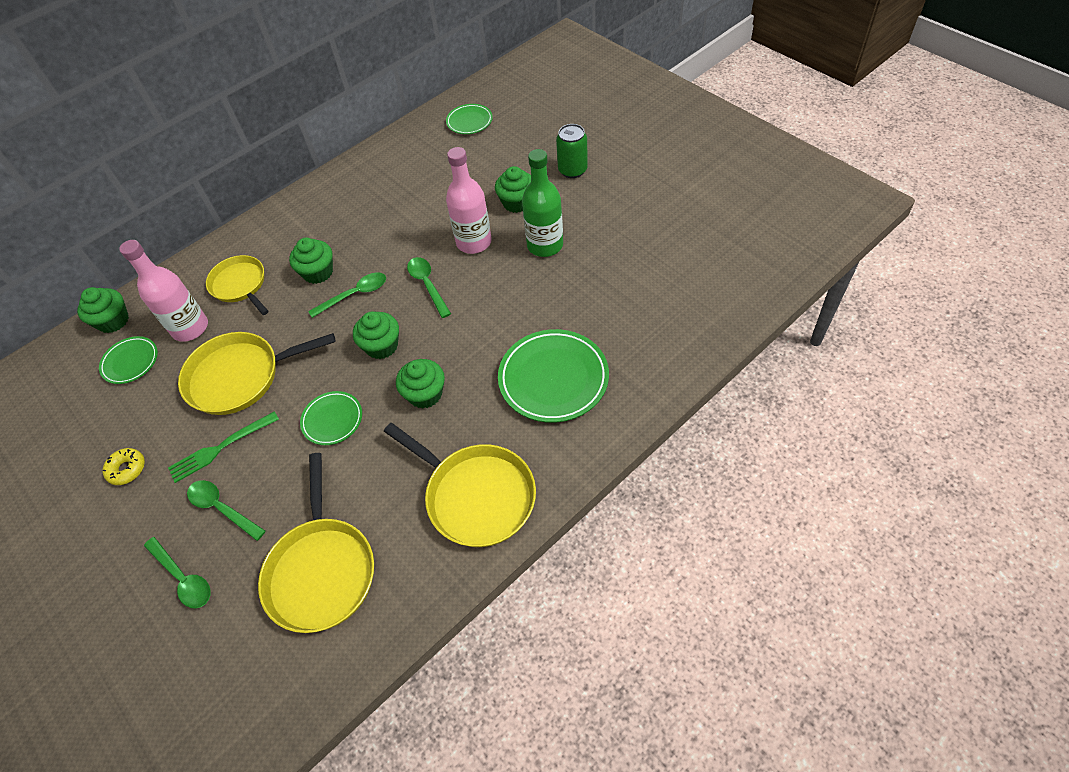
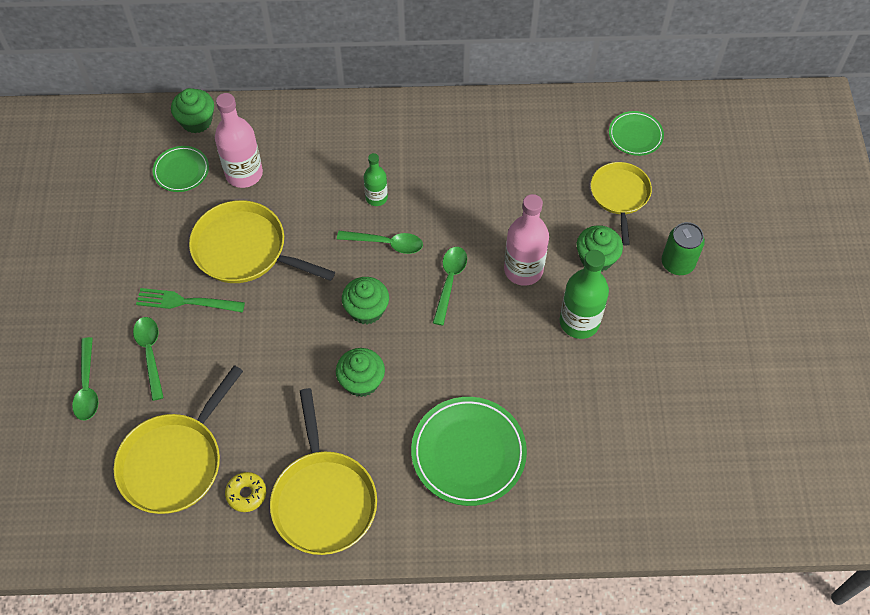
camera: 35 degrees right, 5 degrees up
yellow donut [102,448,145,485] -> yellow donut moved to [225,472,266,512]
yellow pan [206,255,269,315] -> yellow pan moved to [591,162,652,246]
green cupcake [289,238,333,284] -> green bottle [364,153,388,206]
green plate [300,391,362,445] -> none

